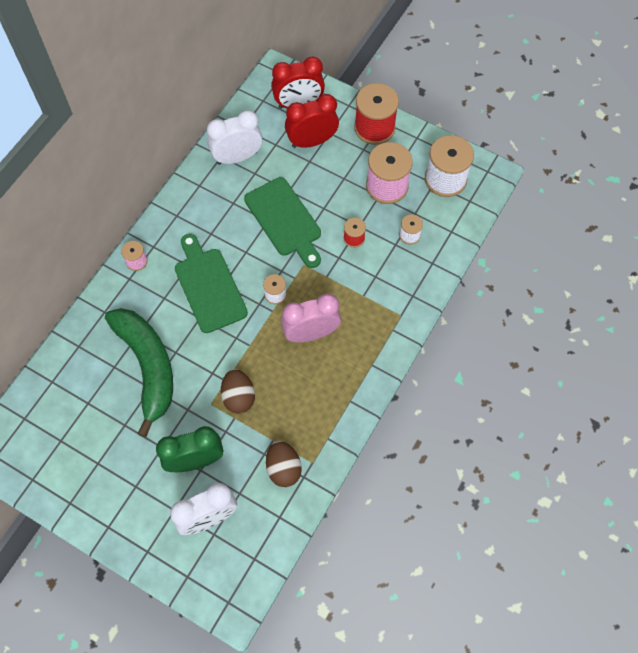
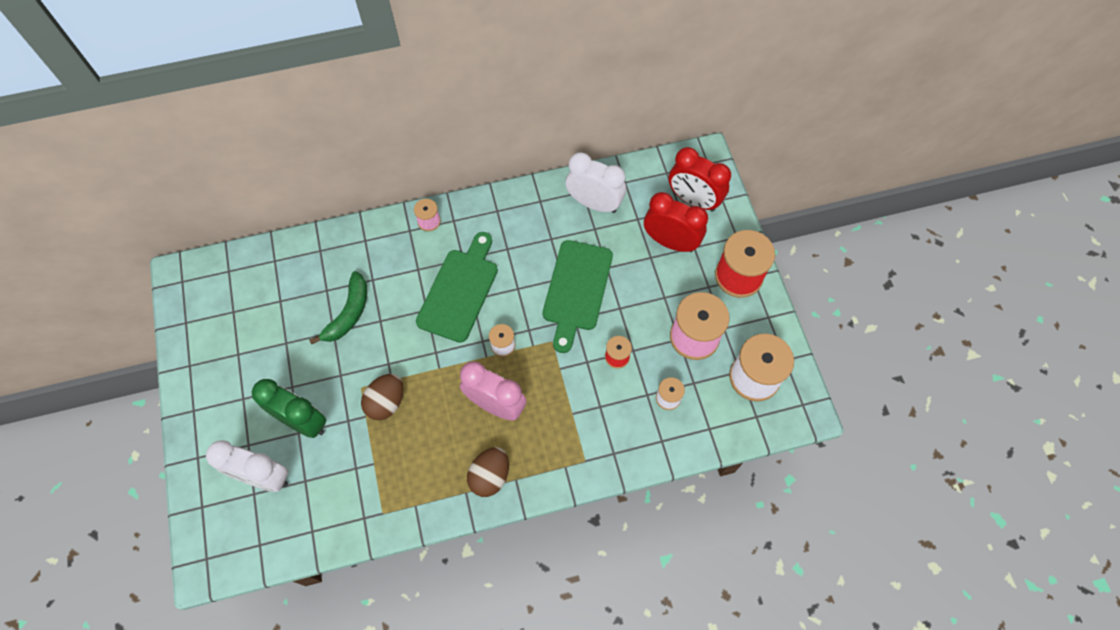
camera: 45 degrees right, 0 degrees up
green banana [105,308,173,437] -> green banana [309,271,367,345], size x0.59
brown egg [266,441,302,487] -> brown egg moved to [467,447,509,497]

